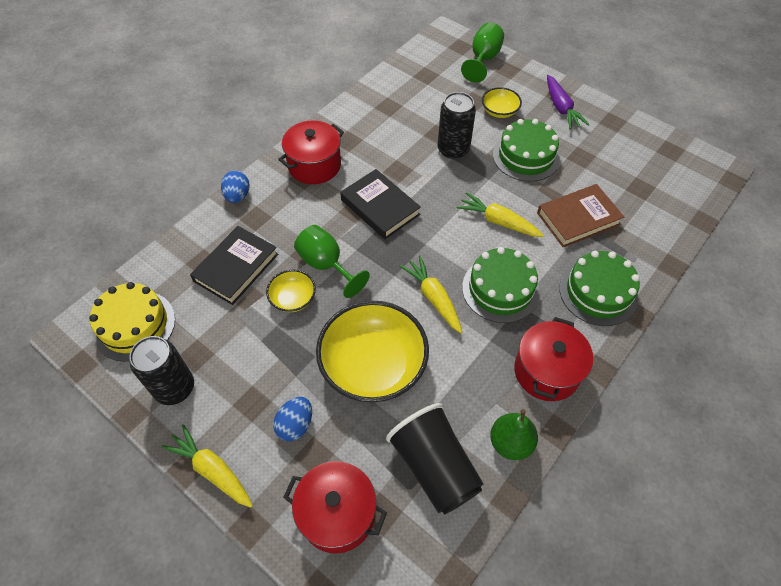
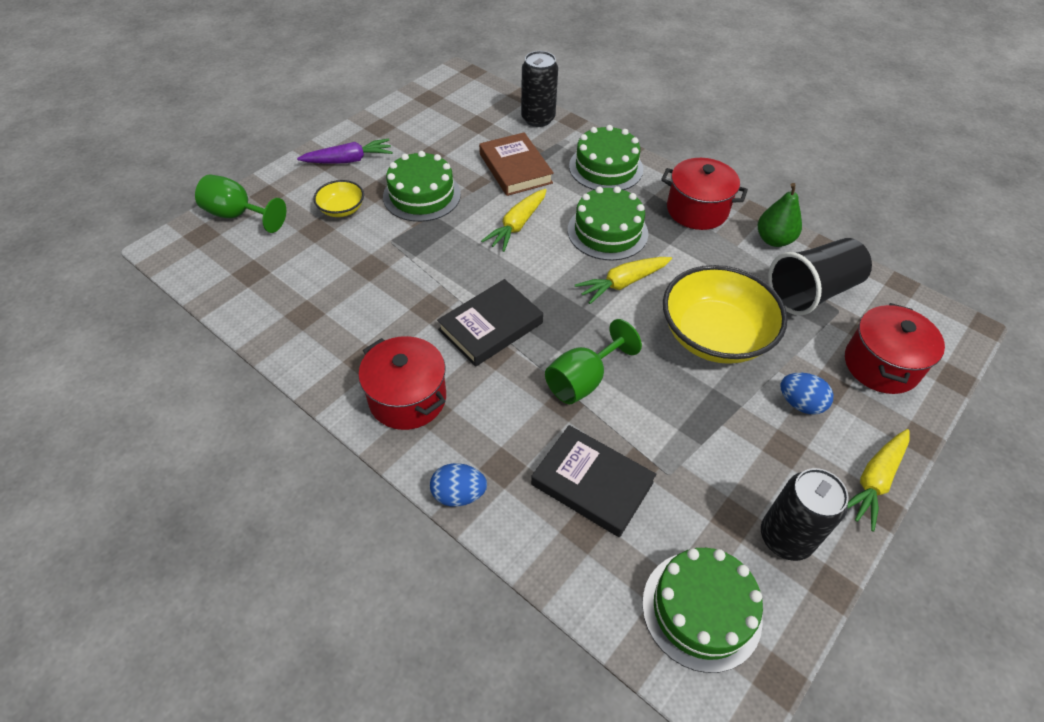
camera: 90 degrees left, 5 degrees down
yellow cake [89,282,175,362] -> green cake [642,548,763,673]
yellow bowl [266,270,316,312] -> none
black can [438,92,476,159] -> black can moved to [521,51,558,127]

